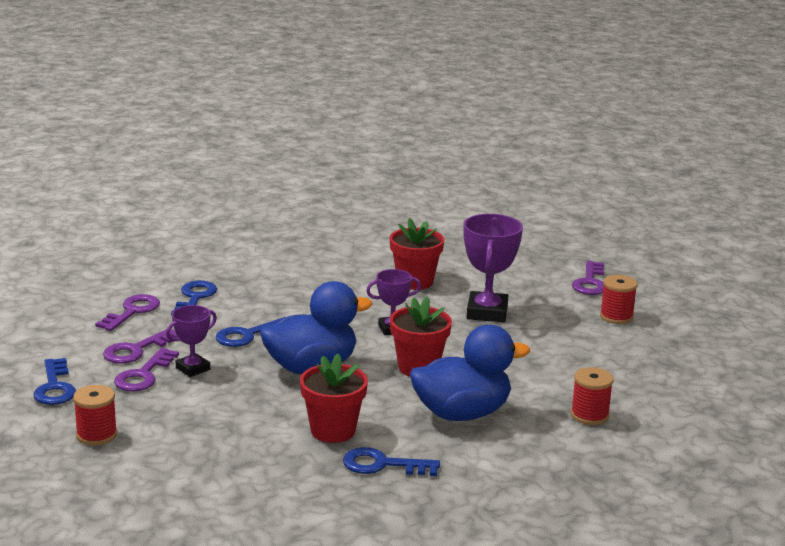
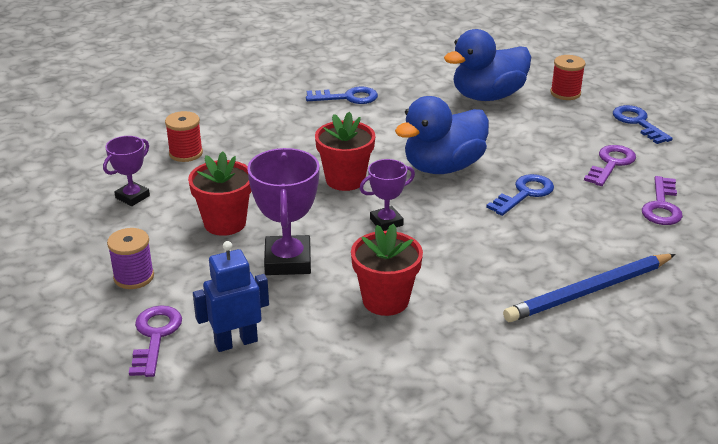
camera: 170 degrees right, 10 degrees up
purple key [114,348,179,392] -> none
purple trophy [166,305,217,377] -> purple trophy moved to [103,136,150,206]
blue key [171,280,217,316] -> none
red flower pot [300,354,368,443] -> red flower pot moved to [188,151,251,236]
blue duck [410,325,530,421] -> blue duck moved to [444,29,531,101]
red spool [600,275,638,324] -> purple spool [107,228,154,289]
none -> blue robot [193,241,269,352]
none -> blue pencil [503,254,676,322]

